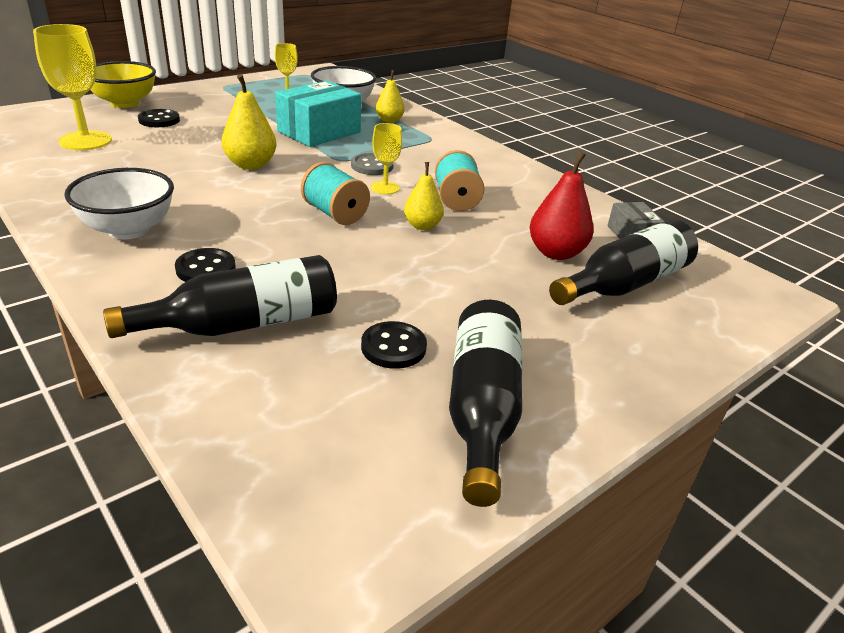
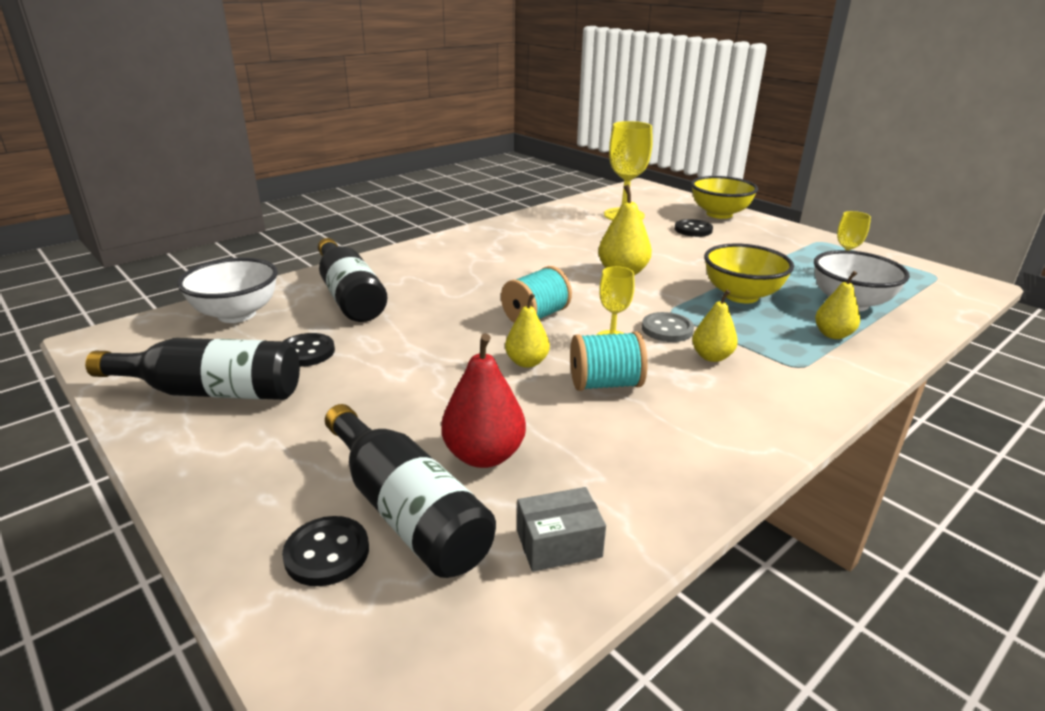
camera: 90 degrees right, 5 degrees down
white bowl [64,168,174,239] -> white bowl moved to [177,258,278,323]
black button [175,248,236,282] -> black button moved to [282,516,369,586]
turquoise box [275,81,361,147] -> yellow bowl [704,244,794,303]
none -> yellow pear [692,289,738,362]

